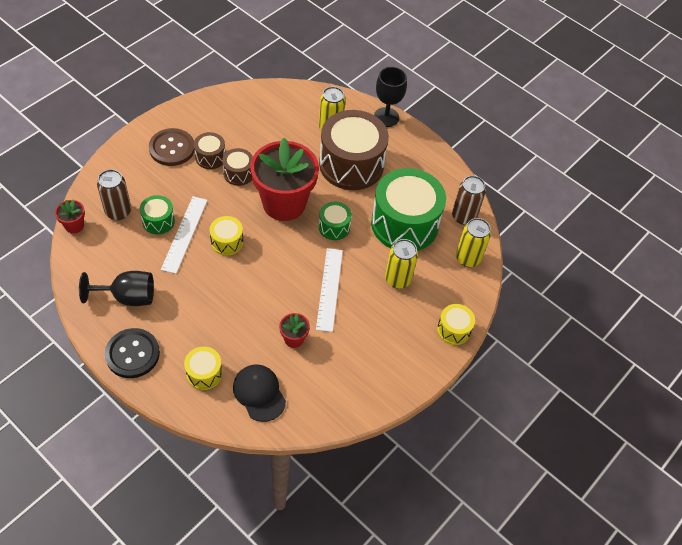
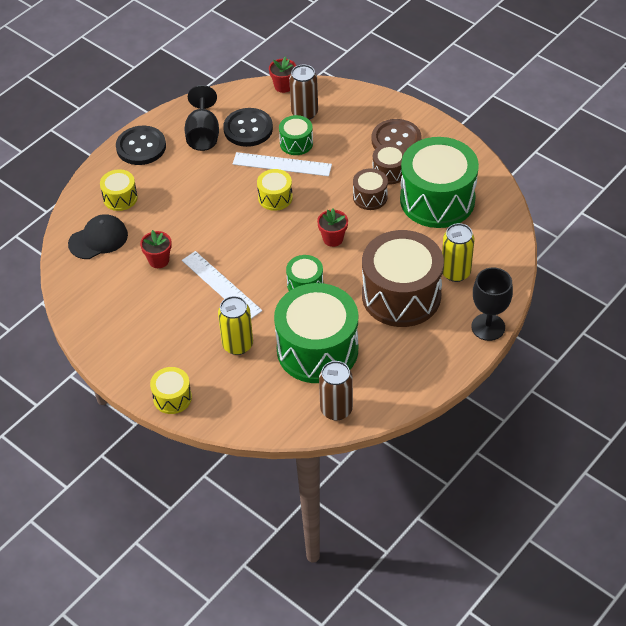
camera: 95 degrees right, 5 degrees down
red flower pot [250,138,319,221] -> red flower pot [317,208,348,247], size x0.41
white ruler [316,248,343,332] -> white ruler turned 45 degrees clockwise [182,251,262,319]
yellow can [456,218,491,267] -> none
none -> black button [223,108,273,147]
none -> green drum [400,137,479,228]

